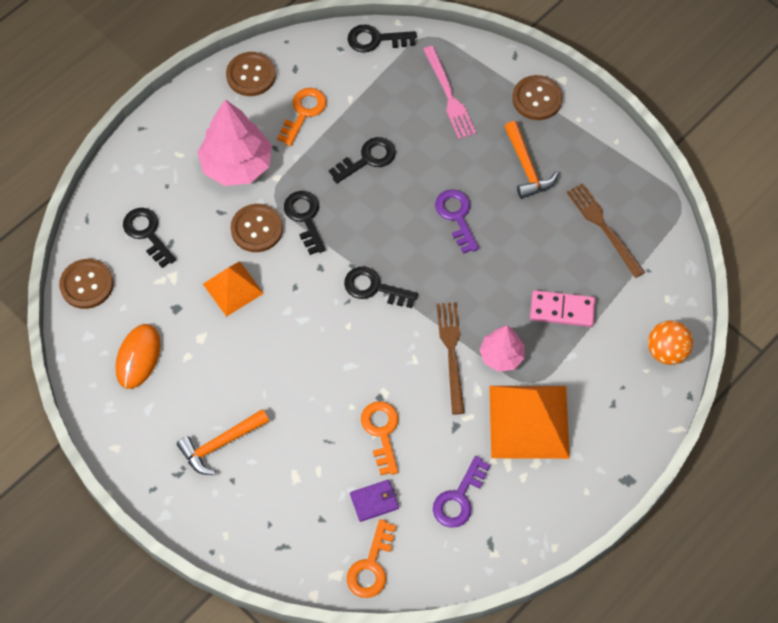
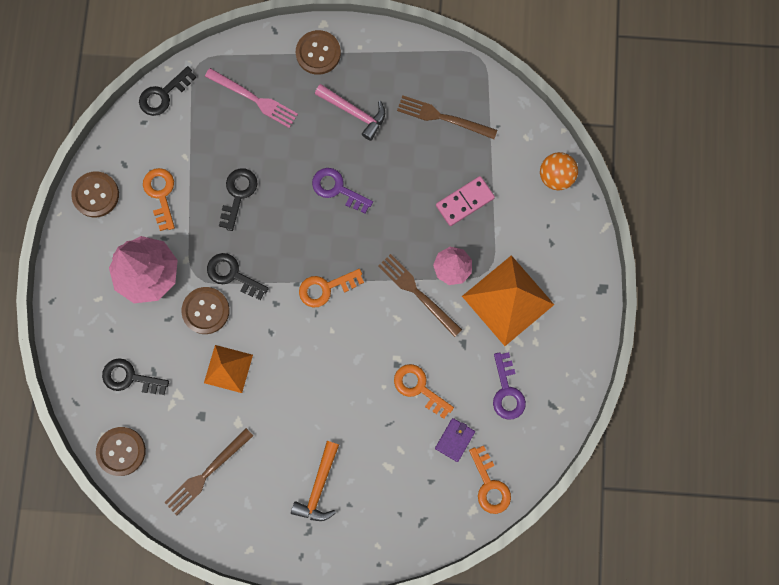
camera: 40 degrees left, 15 degrees up
orange mouse [115,324,161,389] -> brown fork [164,428,253,516]
black key [344,267,418,308] -> orange key [299,269,364,308]
orange hammer [504,121,559,199] -> pink hammer [315,84,385,141]

